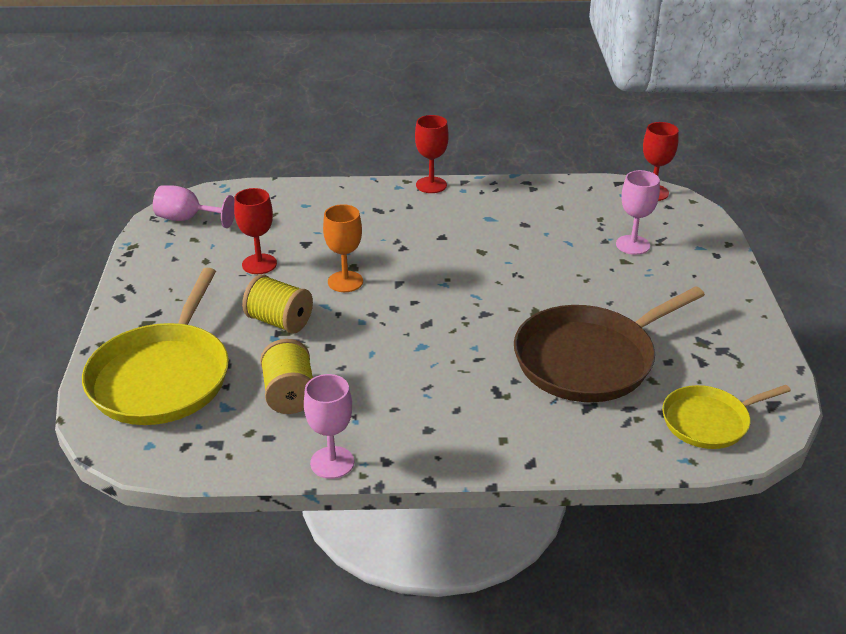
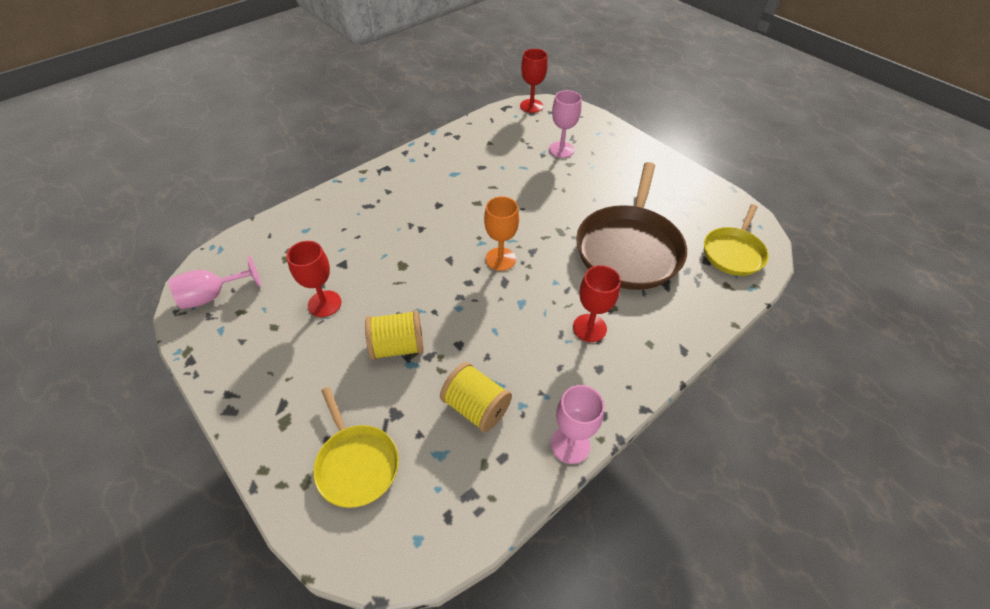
camera: 40 degrees left, 15 degrees up
yellow pan [82,268,229,425] -> yellow pan [313,387,399,508], size x0.58
orange goblet [323,204,363,292] -> orange goblet moved to [484,196,519,271]
red goblet [415,115,449,193] -> red goblet moved to [573,265,621,342]

